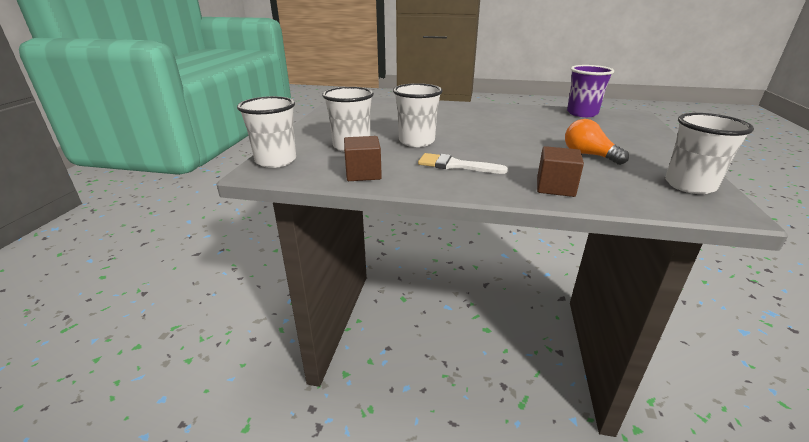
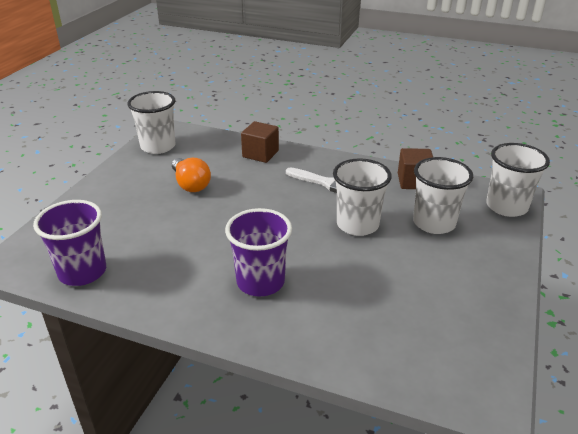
camera: 170 degrees left, 5 degrees up
none -> purple cup [225,208,292,297]

